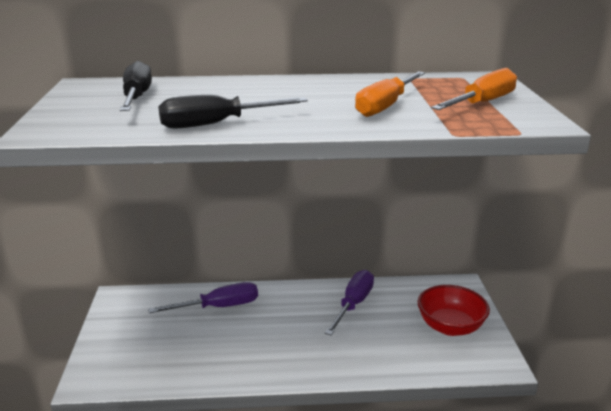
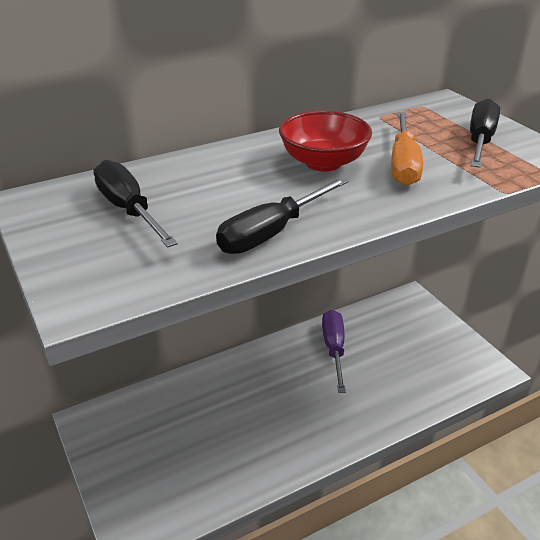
camera: 25 degrees left, 10 degrees up
purple screwdriver [148,282,258,313] -> none
red bowl [417,285,490,336] -> red bowl moved to [279,111,372,172]
orange screwdriver [431,68,517,110] -> black screwdriver [470,99,500,168]

